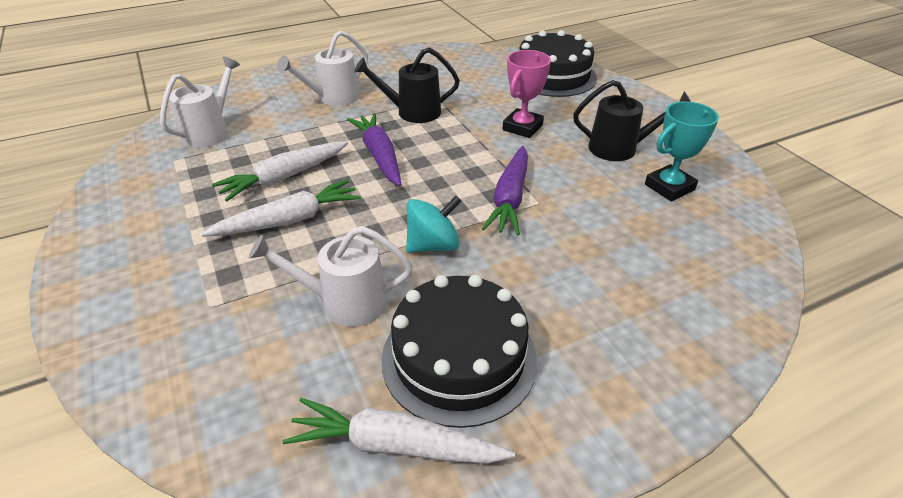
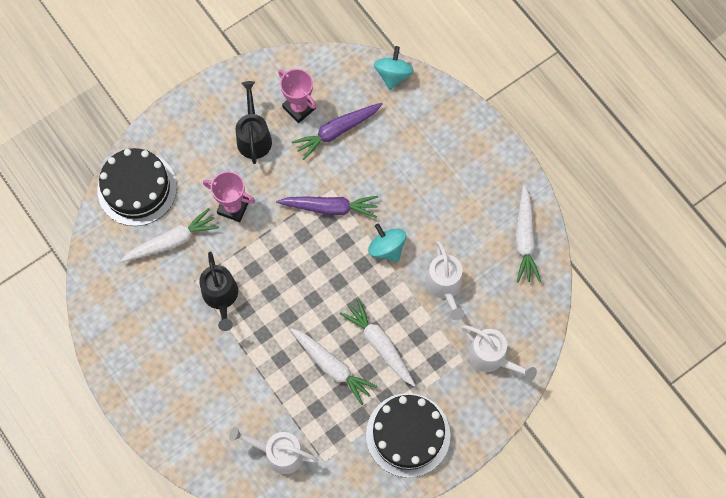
camera: 100 degrees left, 30 degrees up
white watering can [277,30,368,106] -> white watering can moved to [461,325,537,381]
purple carrot [347,113,401,186] -> purple carrot moved to [292,103,383,160]
black cake [382,275,537,428] -> black cake moved to [366,393,450,478]
turquoise trophy [645,101,719,202] -> pink trophy [278,69,316,123]
none -> white carrot [120,208,219,262]
none -> turquoise spinning top [374,46,414,90]

